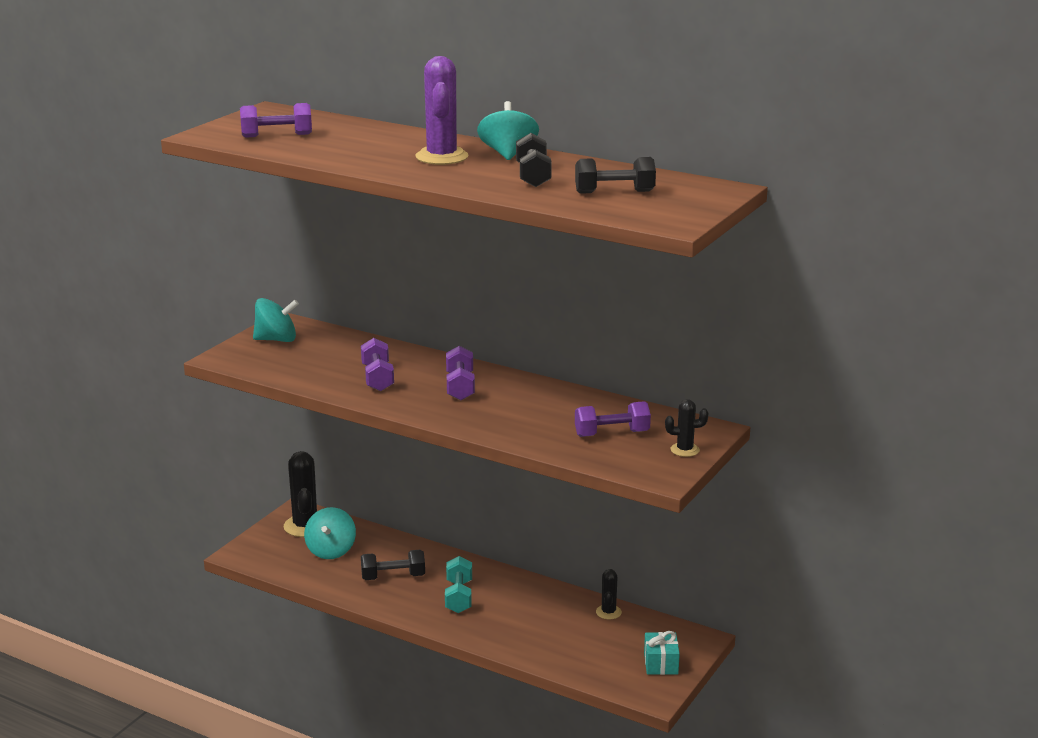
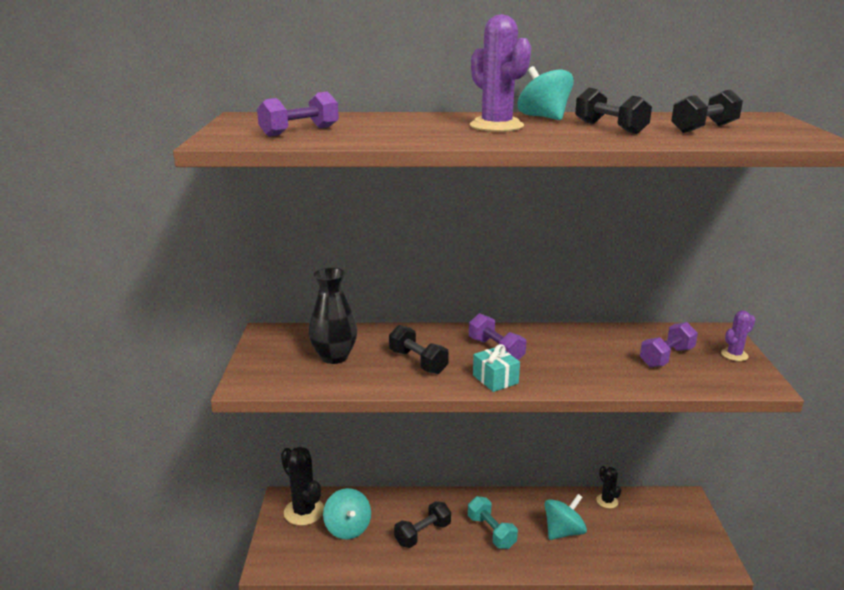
camera: 30 degrees left, 0 degrees up
turquoise spinning top [253,298,299,342] -> turquoise spinning top moved to [545,494,587,540]
purple dumbbell [361,338,394,391] -> black dumbbell [389,325,449,374]
turquoise gift [644,631,680,675] -> turquoise gift moved to [473,344,520,392]
black cactus [665,399,708,457] -> purple cactus [721,310,756,361]
none -> black vase [309,268,357,364]

